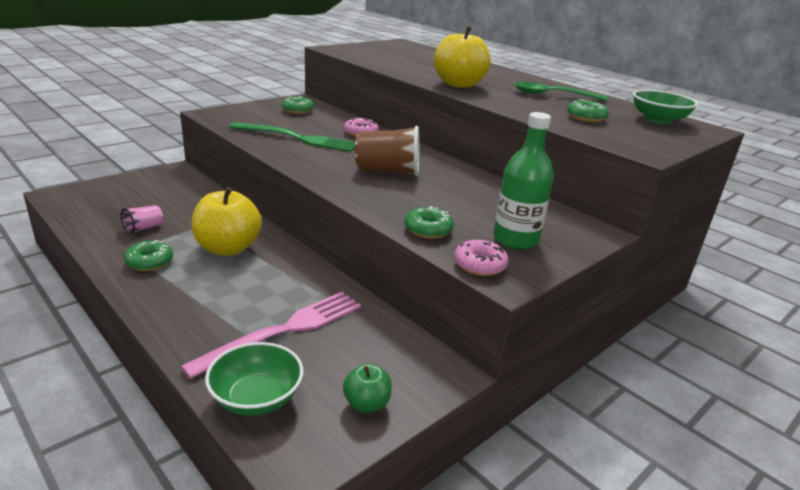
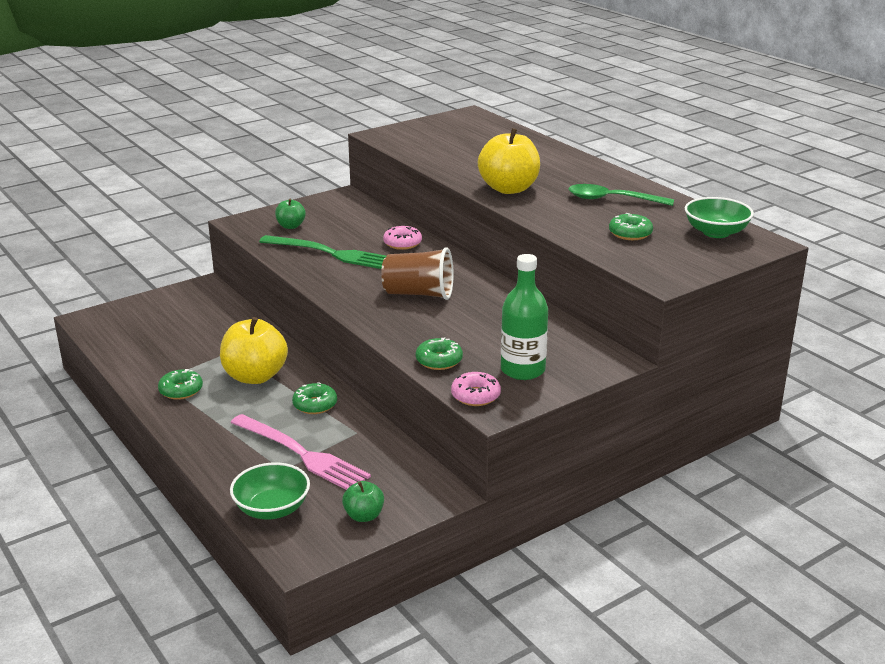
camera: 10 degrees right, 0 degrees up
pink cup [121,205,163,234] -> none
pink fork [181,292,361,379] -> pink fork turned 75 degrees clockwise [230,414,371,490]
green donut [282,96,314,114] -> green donut moved to [292,382,337,414]
none -> green apple [275,199,306,229]

